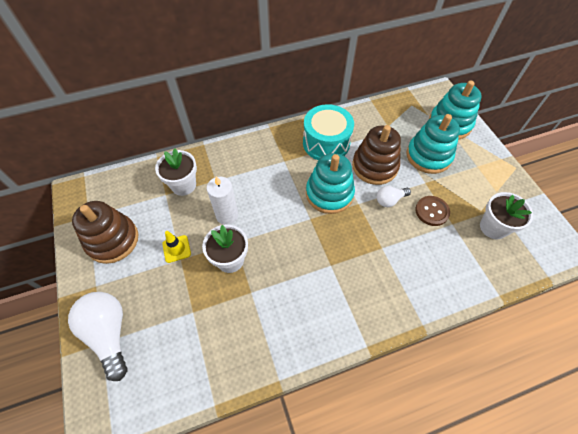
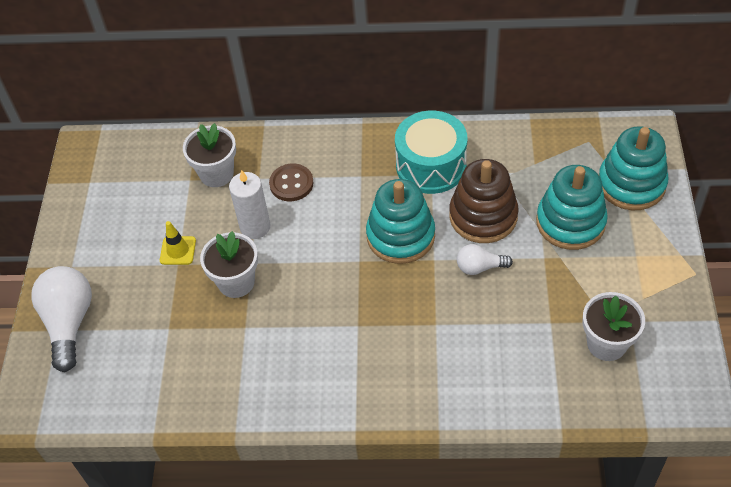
camera: 25 degrees right, 5 degrees down
brown stacking toy [72,201,138,264] -> none
brown button [415,196,450,226] -> brown button moved to [269,164,313,201]

